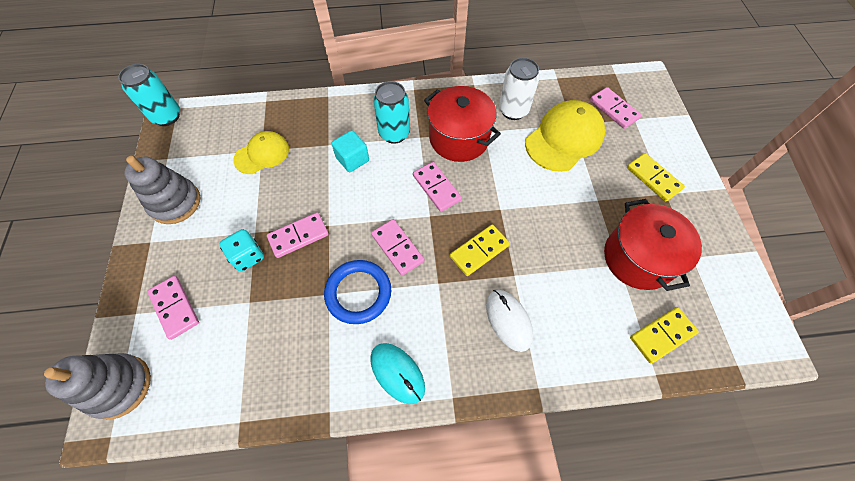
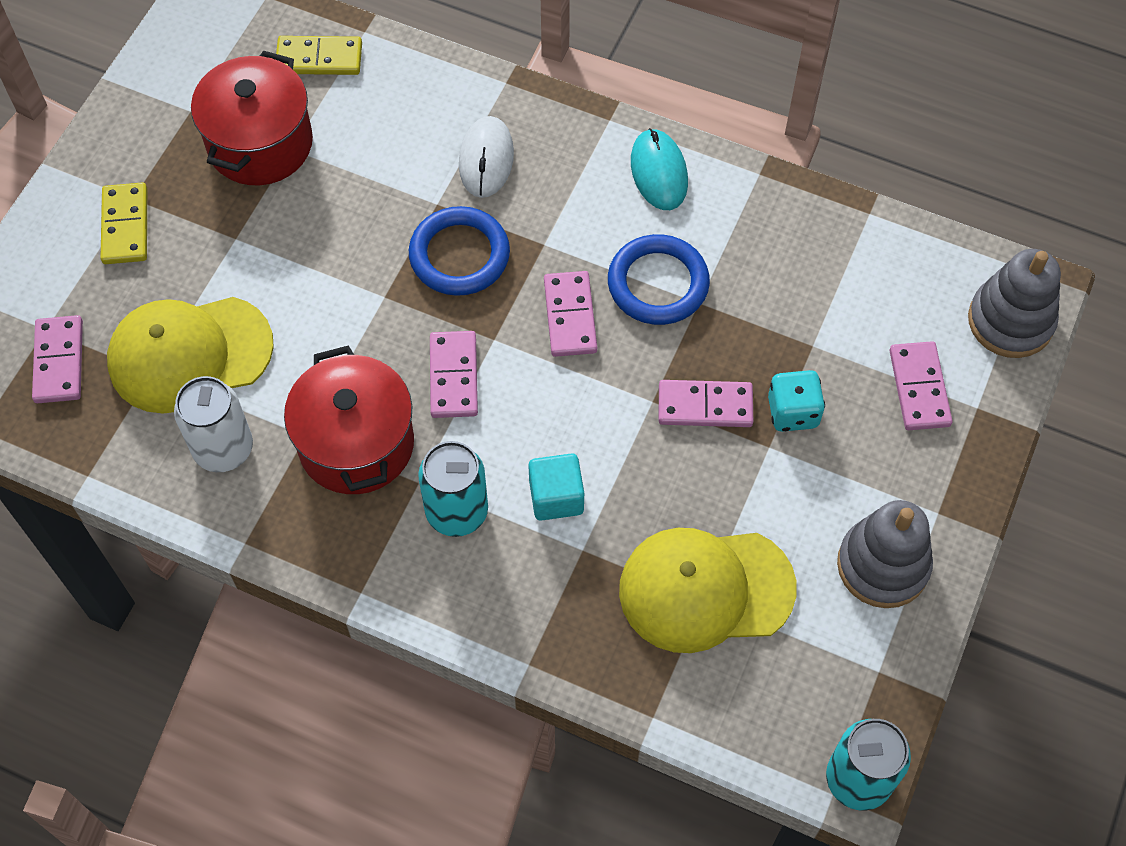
camera: 150 degrees left, 0 degrees up
yellow cap [233,131,289,174] -> yellow cap [619,528,797,653], size x1.61
yellow domino [450,225,510,276] -> blue ring [409,206,510,296]

